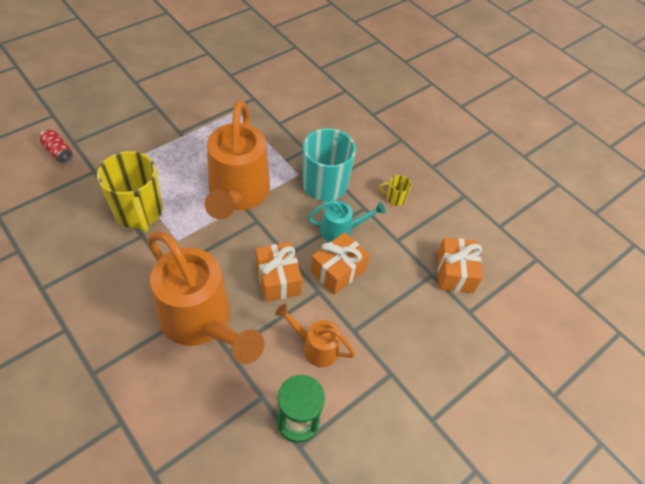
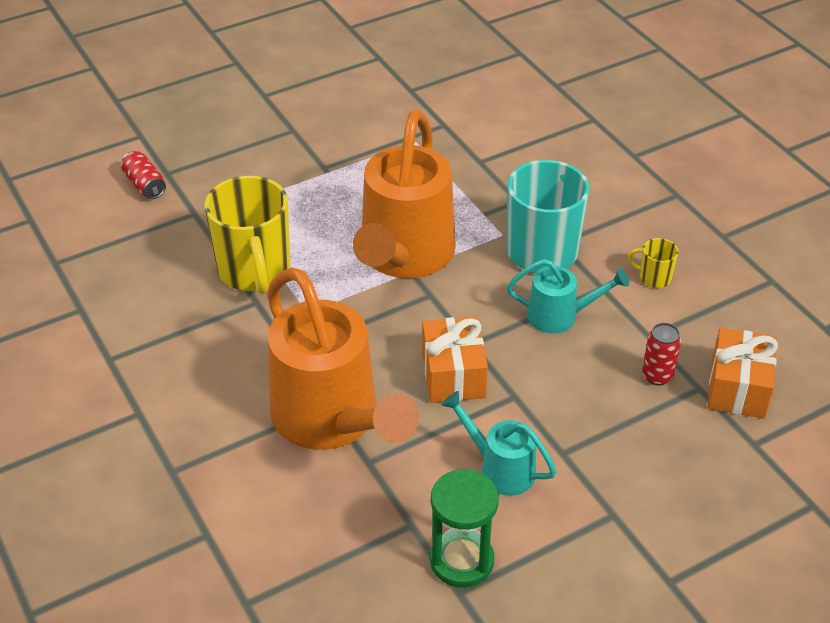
camera: 15 degrees right, 10 degrees down
orange watering can [275,304,355,367] -> turquoise watering can [441,391,557,496]
orange gift [310,232,370,295] -> none
none -> red can [642,323,681,385]

